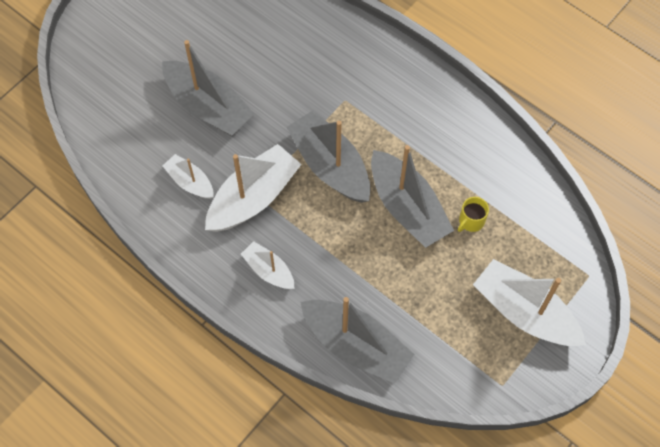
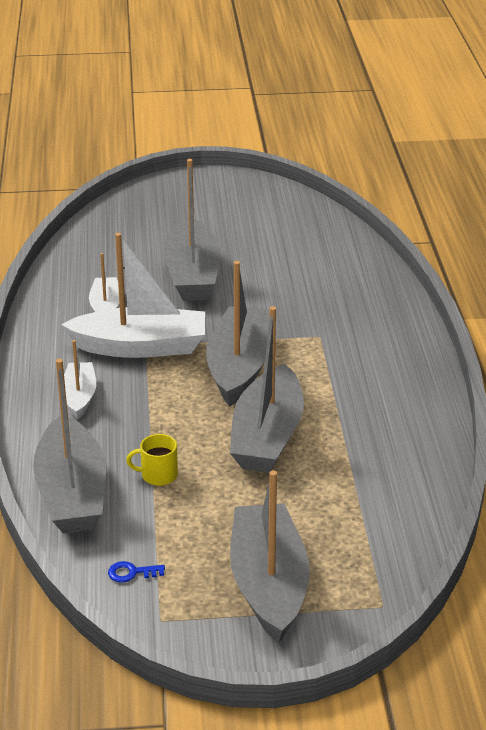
camera: 45 degrees right, 30 degrees down
yellow mug [458,197,489,232] -> yellow mug moved to [126,434,178,486]
white boat [473,259,586,346] -> grey boat [230,470,310,643]
none -> blue key [108,561,165,583]

